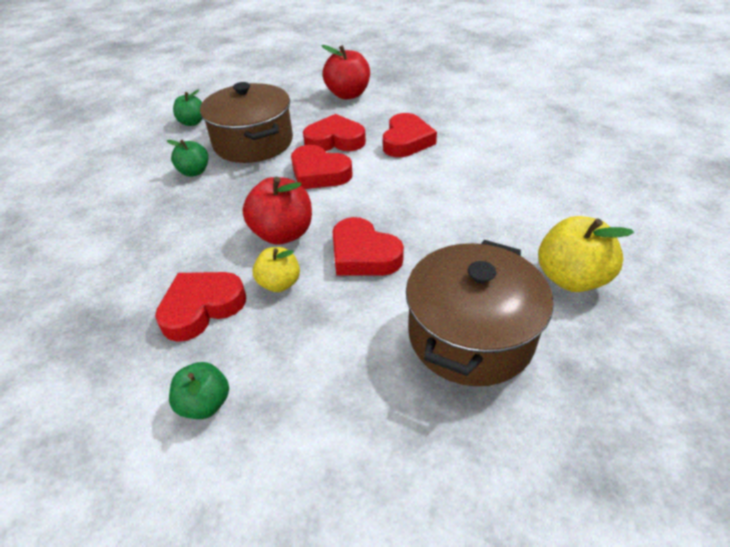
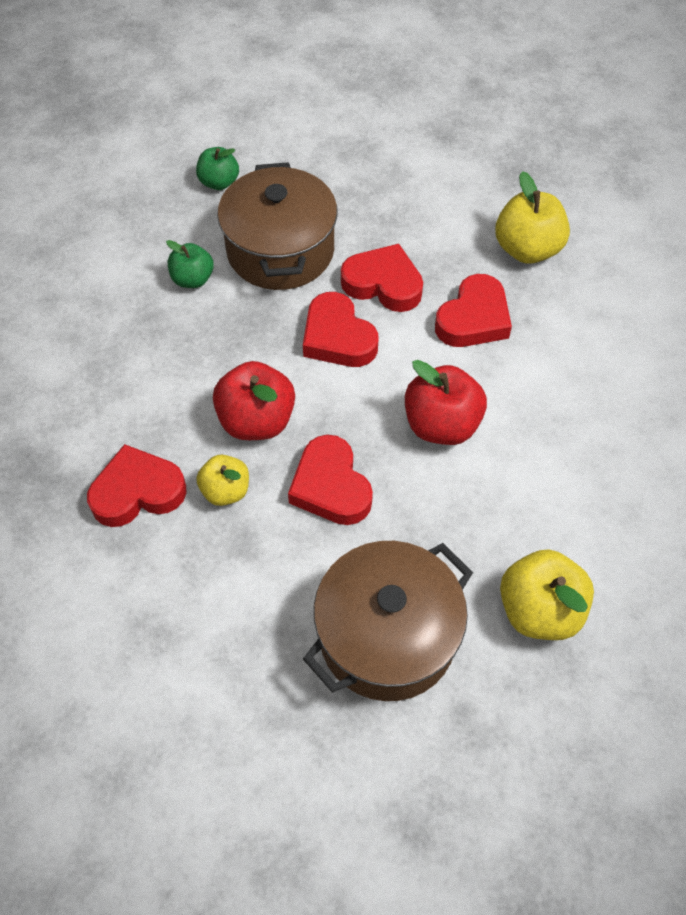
camera: 20 degrees right, 15 degrees up
green apple [169,362,229,419] -> none
red apple [322,45,370,99] -> red apple moved to [405,360,487,445]
none -> yellow apple [495,171,570,264]

